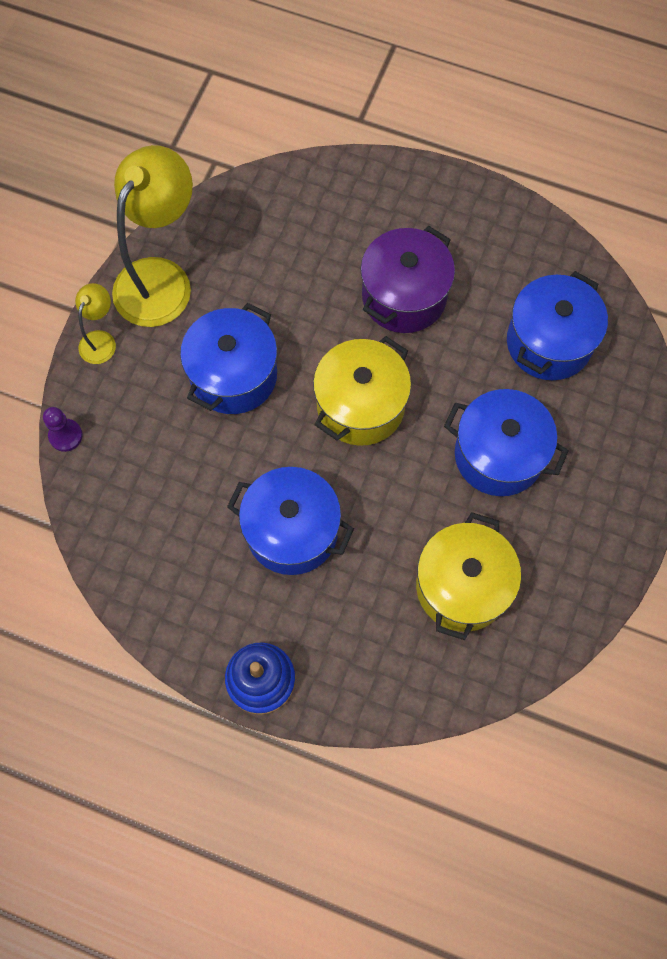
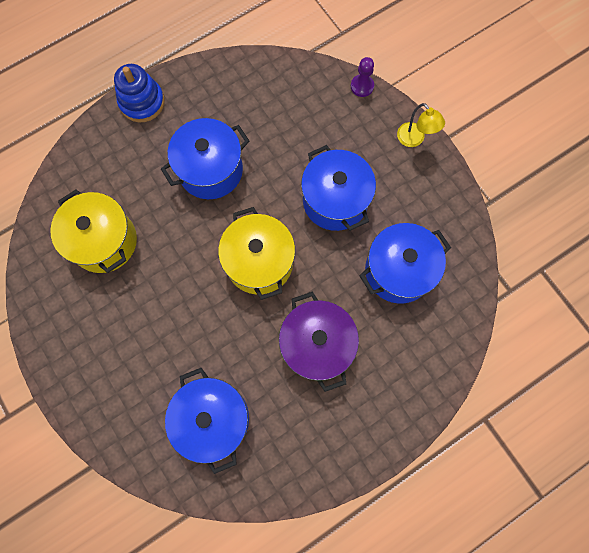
camera: 125 degrees right, 5 degrees up
yellow lamp [112,145,193,327] -> none
blue pot [444,389,569,496] -> blue pot moved to [360,223,451,304]

